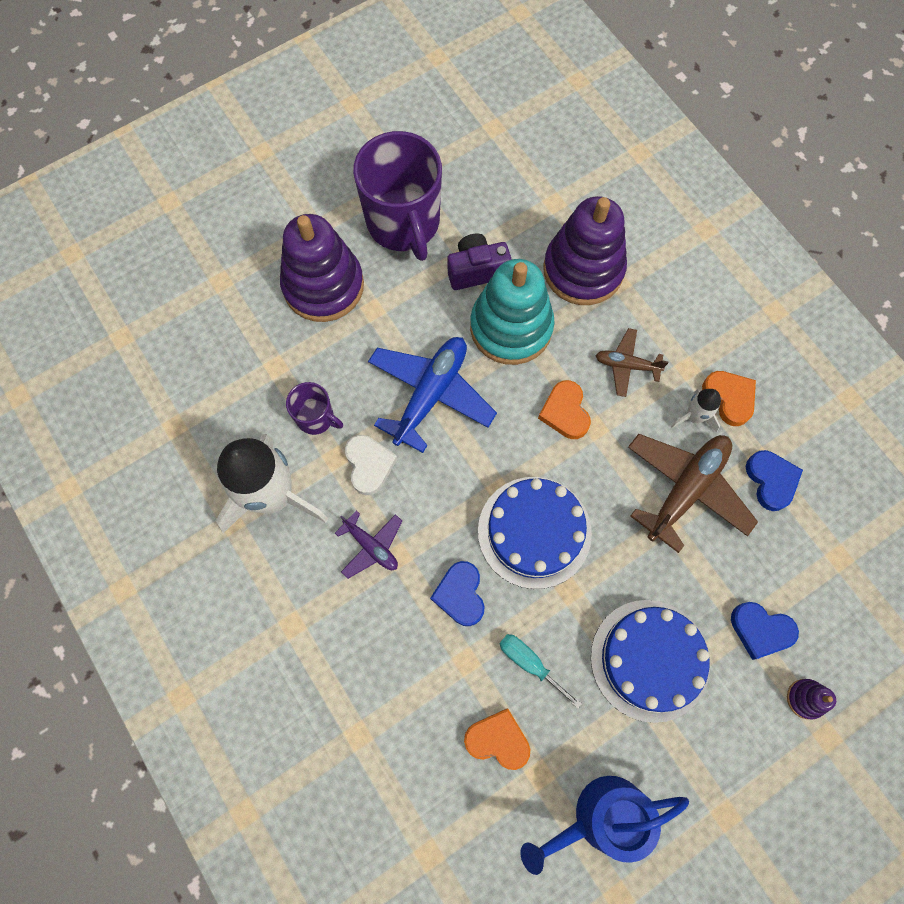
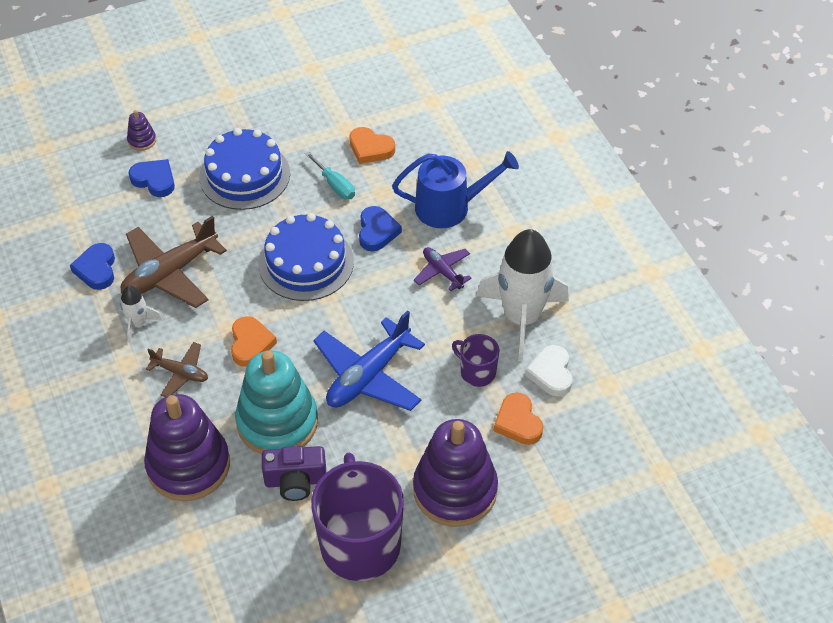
camera: 170 degrees left, 20 degrees down
white heart [345,435,398,495] -> white heart moved to [525,345,573,397]
blue watering can [520,776,689,875] -> blue watering can moved to [392,151,519,228]
orange heart [702,371,756,426] -> orange heart moved to [494,392,543,445]

